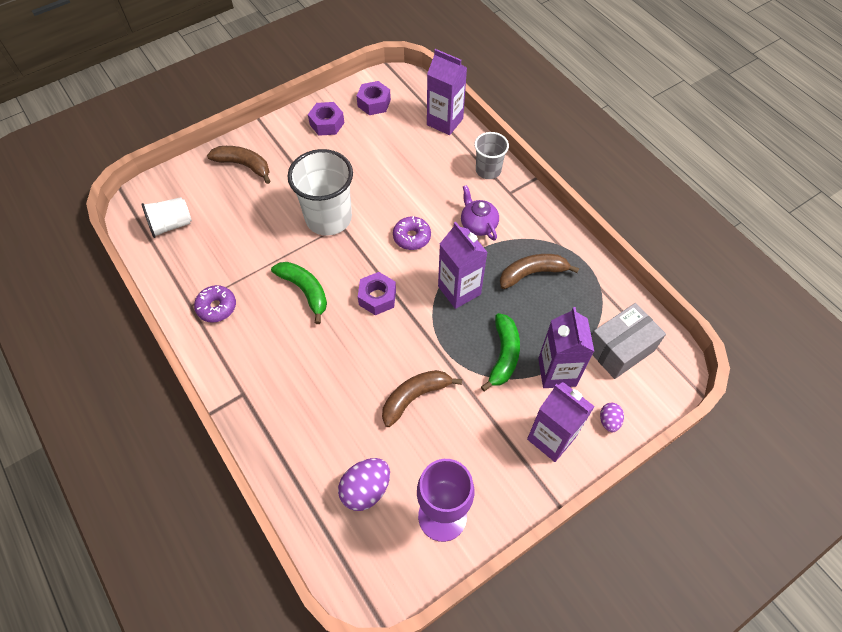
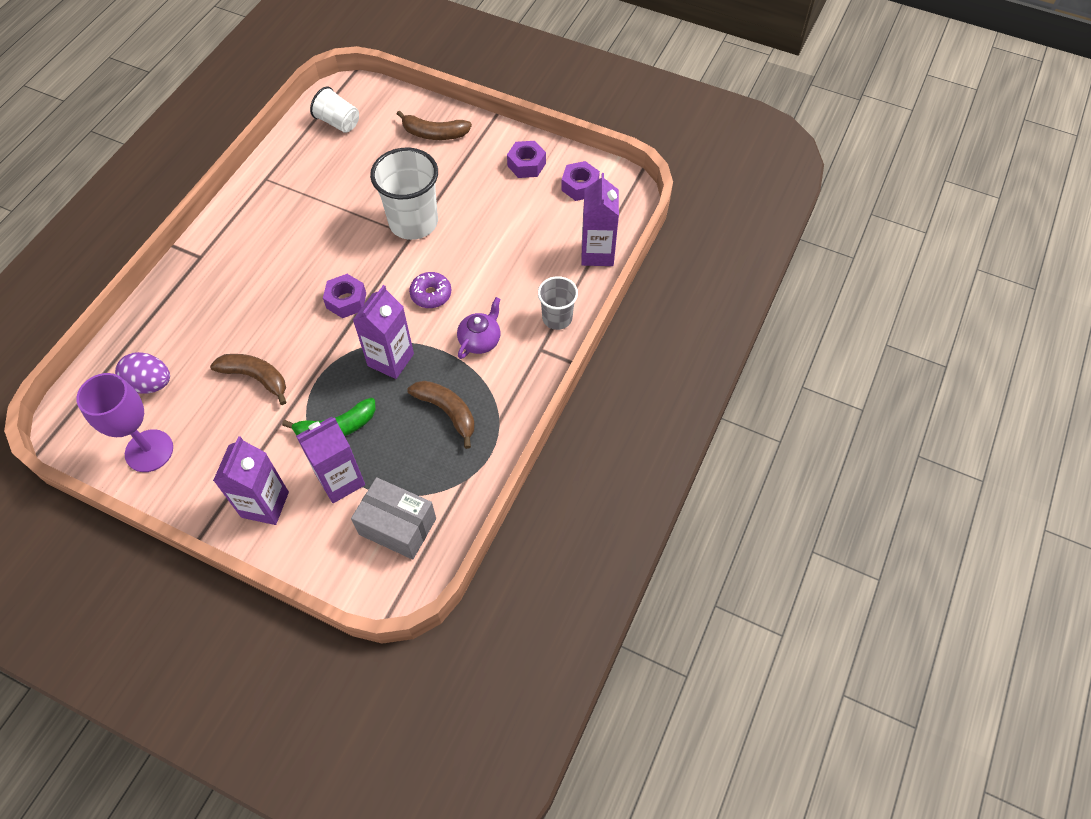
camera: 60 degrees right, 0 degrees up
purple donut [194,285,236,323] -> none
brown banana [207,146,271,184] -> brown banana turned 105 degrees clockwise [397,110,472,140]
green banana [271,262,327,324] -> none
purple egg [600,403,624,432] -> none

